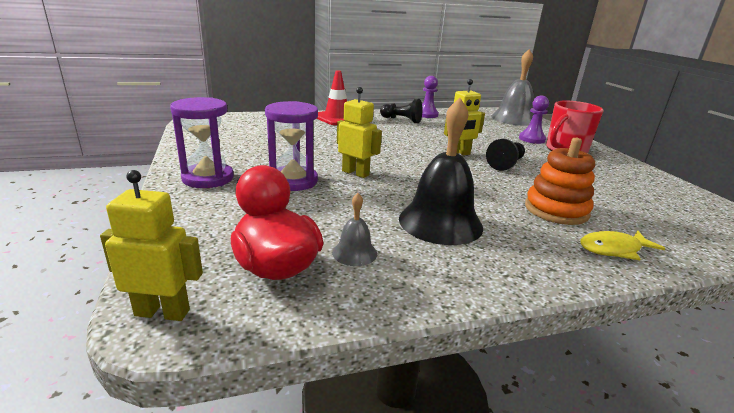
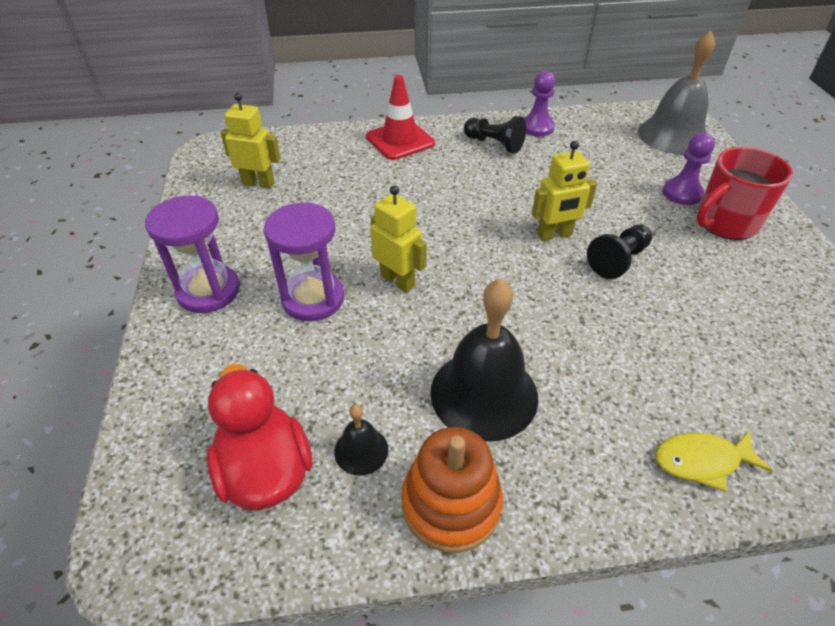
camera: 10 degrees right, 20 degrees up
yellow robot [100,170,203,321] -> yellow robot moved to [221,93,281,189]
grey bell [332,193,377,266] -> black bell [334,405,388,476]
orange stacking toy [525,138,595,225] -> orange stacking toy moved to [402,427,503,553]

